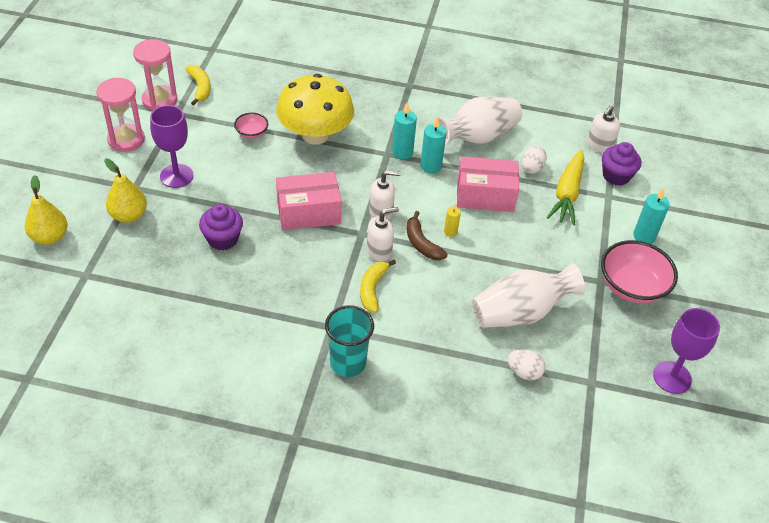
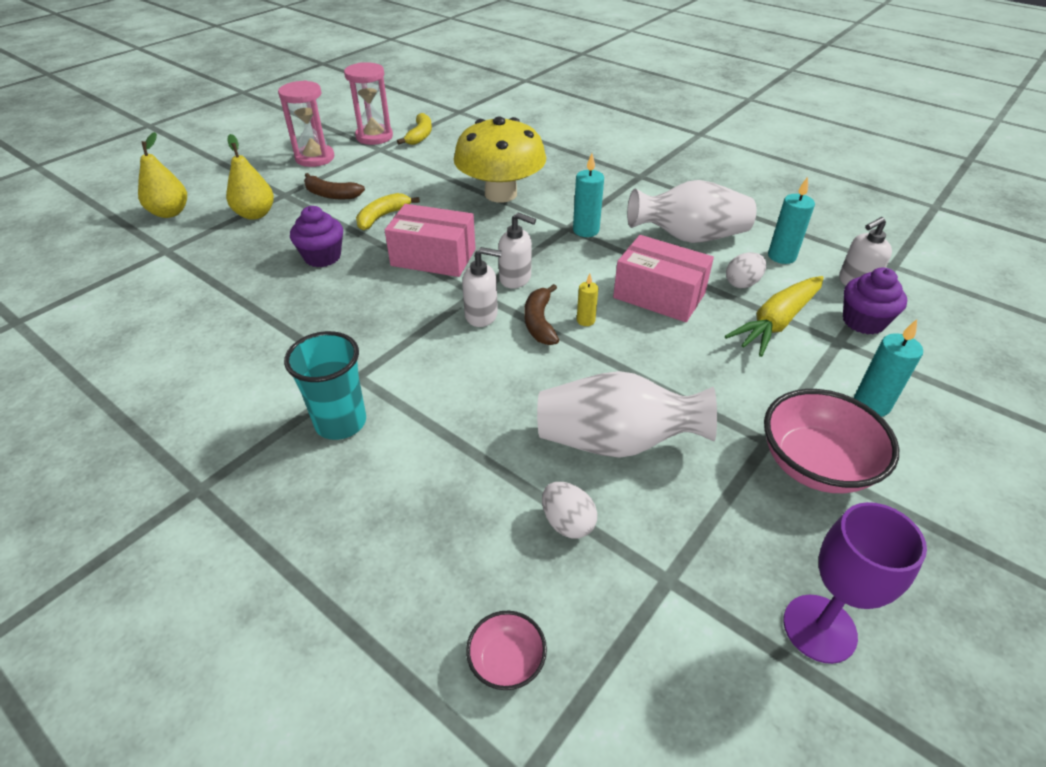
camera: 30 degrees right, 5 degrees down
purple goblet [150,105,193,188] -> brown banana [304,173,365,199]
pink bowl [234,113,268,139] -> pink bowl moved to [466,611,547,690]
yellow banana [360,260,396,313] -> yellow banana moved to [356,193,420,230]
turquoise candle [420,116,447,173] -> turquoise candle moved to [768,177,815,264]

